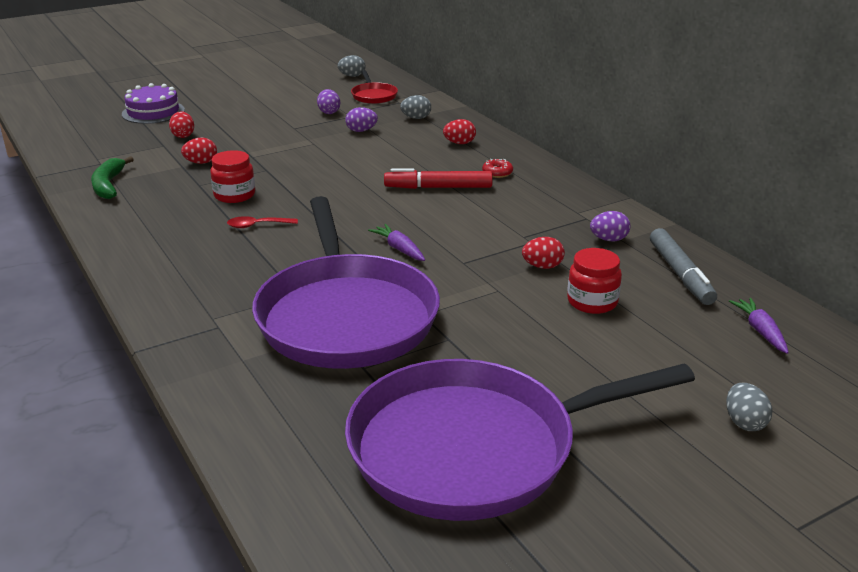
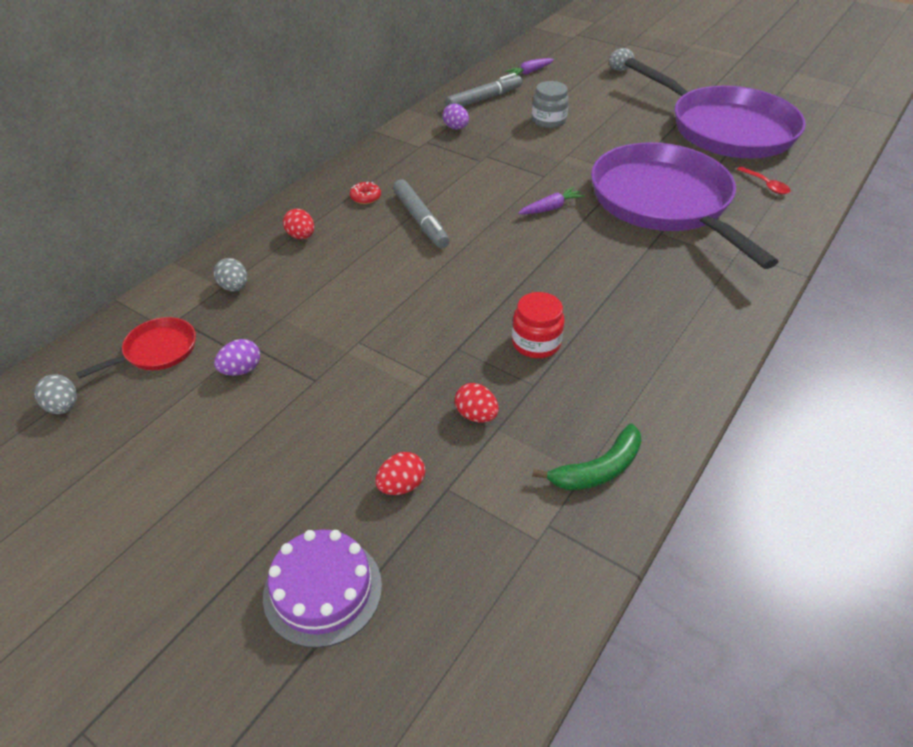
camera: 115 degrees left, 15 degrees up
red spoon [227,216,298,228] -> red spoon moved to [737,166,791,194]
purple pan [252,196,440,369] -> purple pan turned 75 degrees counterclockwise [591,142,779,269]
purple egg [346,107,378,132] -> none
purple carrot [368,224,425,261] -> purple carrot turned 150 degrees counterclockwise [518,187,585,214]
red marker [384,168,493,189] -> grey marker [393,179,450,248]
red egg [522,237,565,269] -> none
red jar [567,248,622,314] -> grey jar [532,81,569,128]

